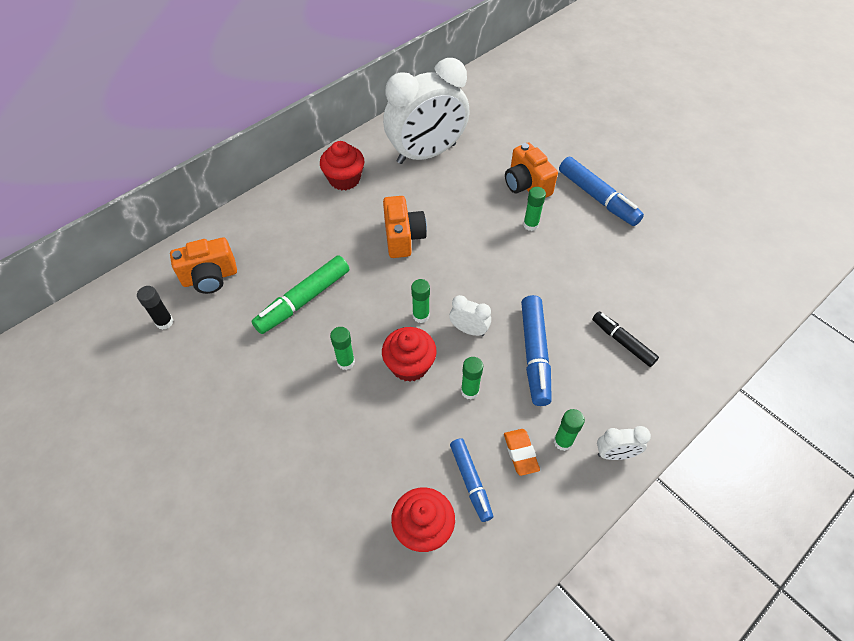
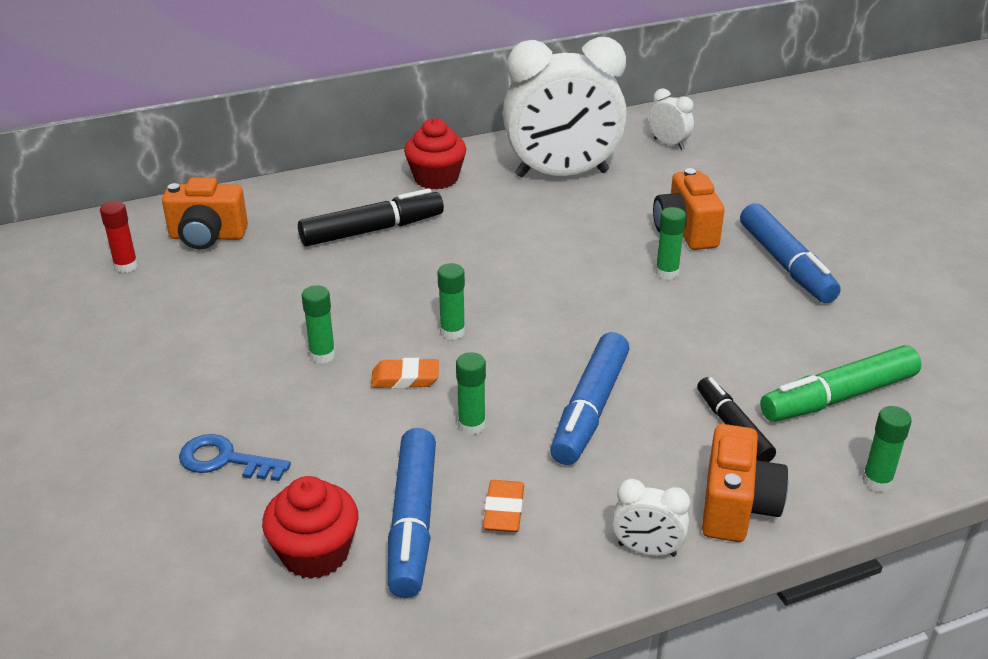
camera: 20 degrees right, 20 degrees down
black glue stick [137,286,174,330] -> red glue stick [100,201,138,273]
green marker [251,255,349,334] -> green marker moved to [760,345,921,422]
red cupcake [382,327,437,382] -> orange eraser [371,358,439,389]
orange camera [383,196,427,258] -> orange camera moved to [702,424,788,542]
white clock [449,295,491,336] -> white clock moved to [649,88,694,150]
blue marker [450,438,493,522] -> blue marker [388,428,436,598], size x1.56
green glue stick [554,409,585,451] -> green glue stick moved to [862,406,912,492]
none -> blue key [179,434,291,481]
none -> black marker [298,188,444,246]

